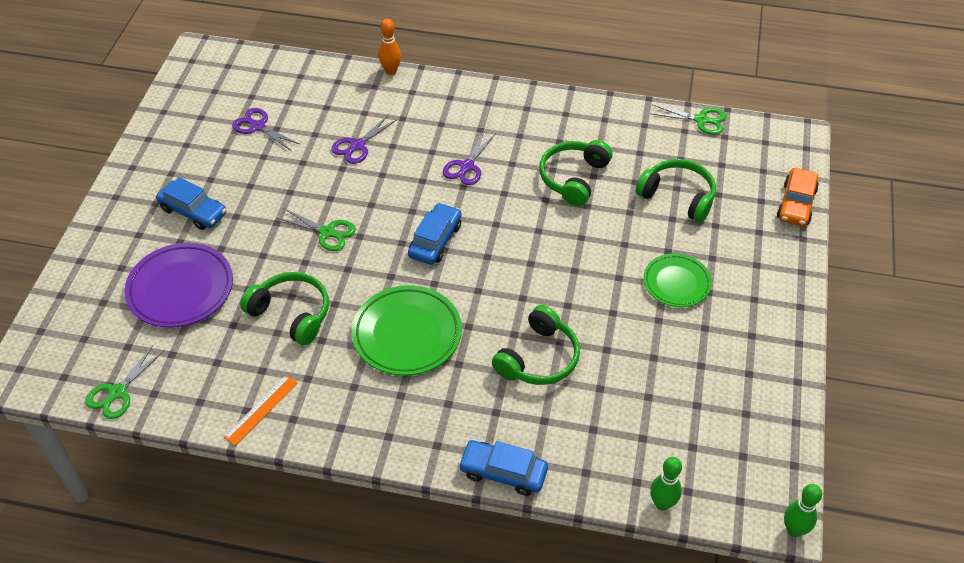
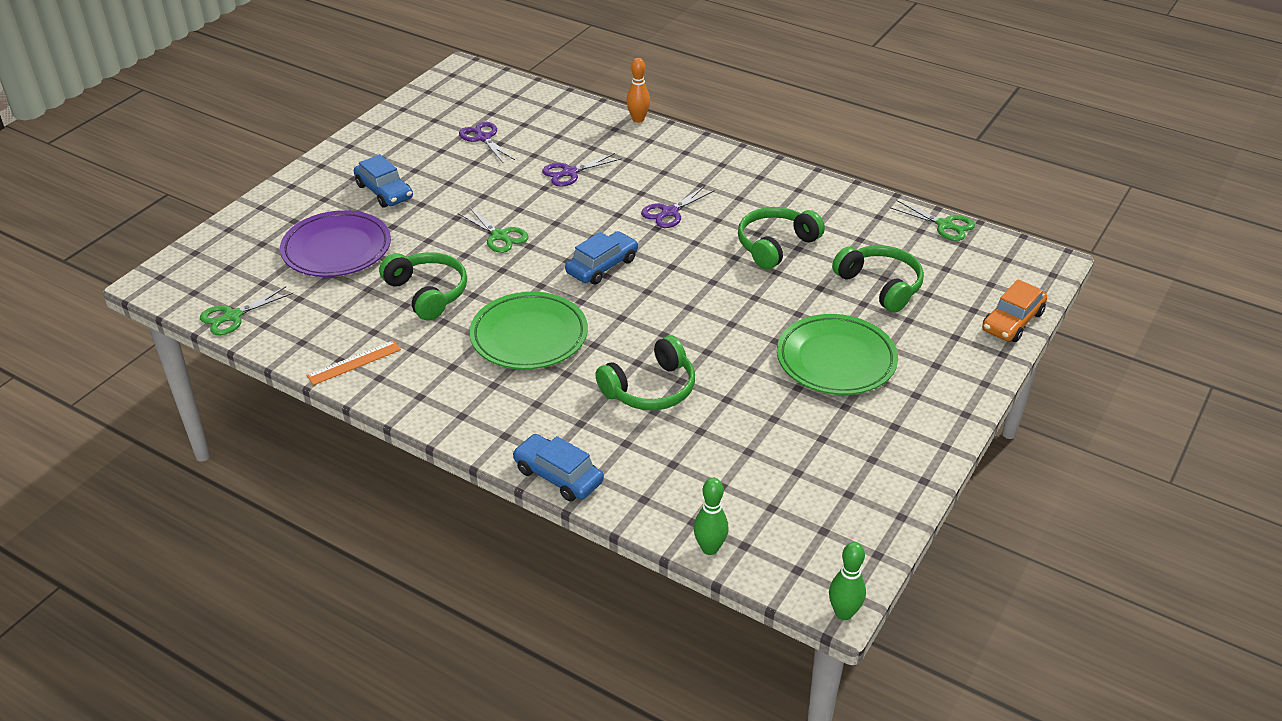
camera: 20 degrees right, 10 degrees down
green plate [643,253,712,307] -> green plate [777,314,898,395], size x1.56

